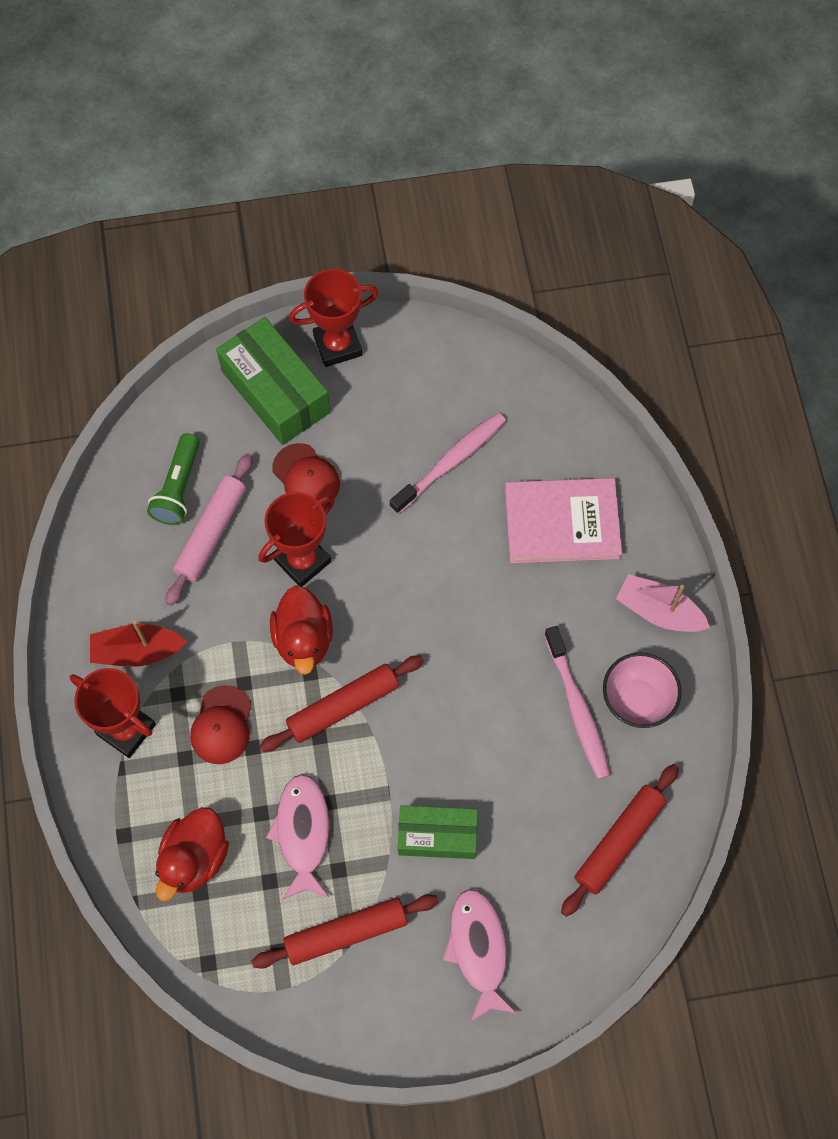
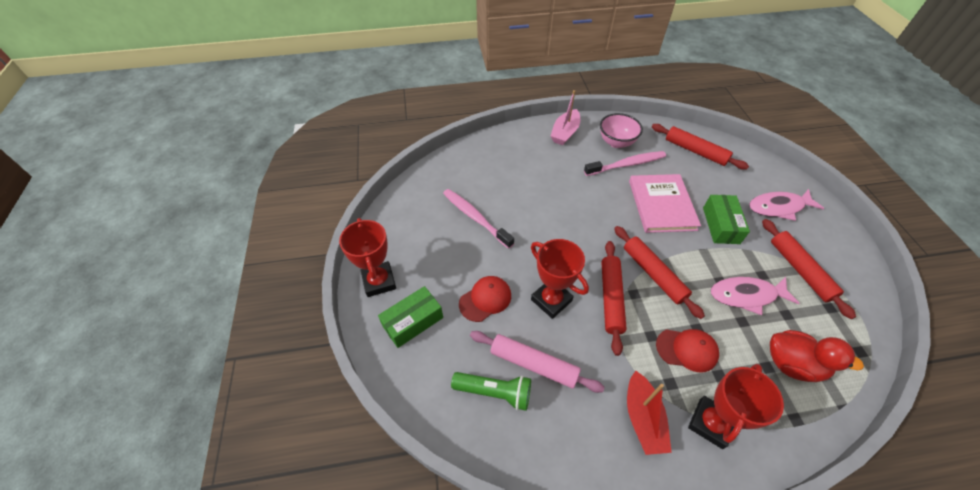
camera: 90 degrees left, 15 degrees down
green box [216,317,330,445] -> green box [378,286,443,348], size x0.65
red duck [270,585,333,675] -> red rolling pin [601,241,627,356]
pink book [505,478,622,563] -> pink book moved to [629,174,701,233]

